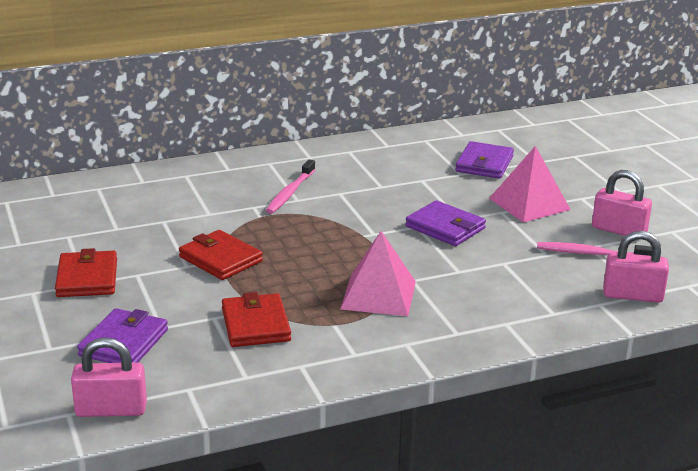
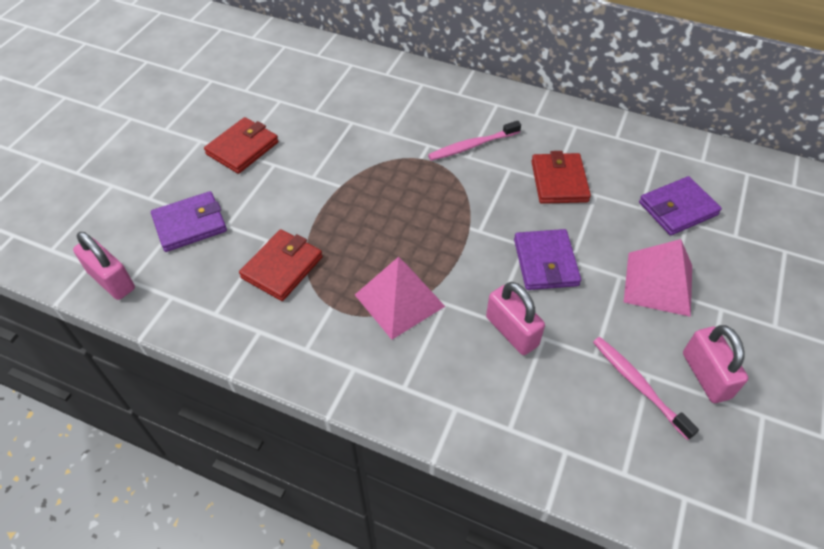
camera: 45 degrees right, 25 degrees up
red wallet [179,230,263,280] -> red wallet moved to [531,151,591,204]
pink padlock [603,231,669,303] -> pink padlock moved to [486,282,545,355]

